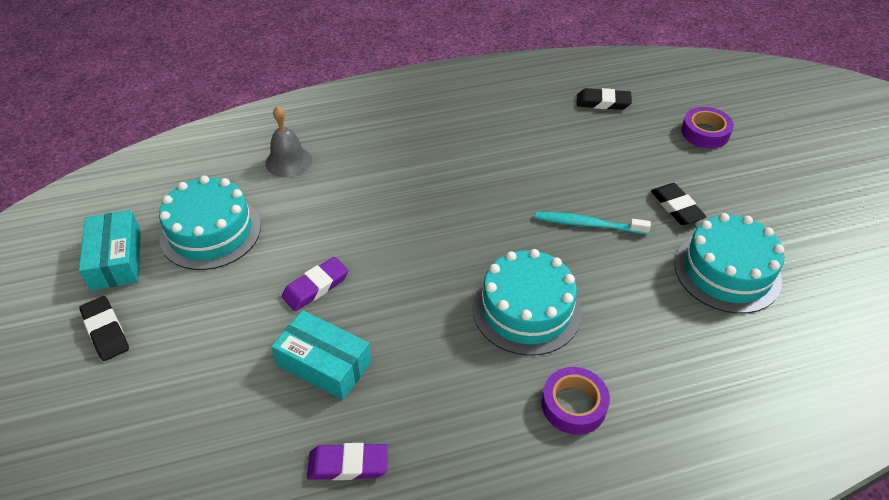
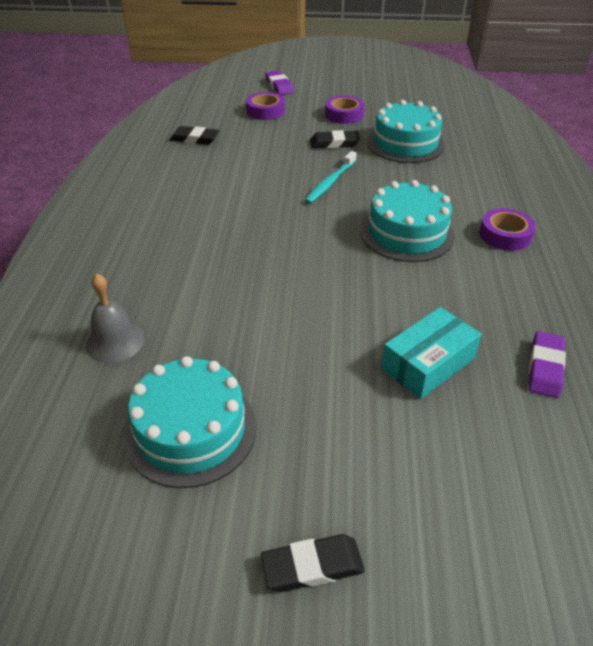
camera: 70 degrees left, 5 degrees down
turquoise box [79,210,141,291] -> none
purple eraser [282,257,349,311] -> purple eraser moved to [265,70,294,95]
black eraser [577,88,632,110] -> black eraser turned 75 degrees clockwise [170,126,220,145]
none -> purple tape [325,96,364,124]

